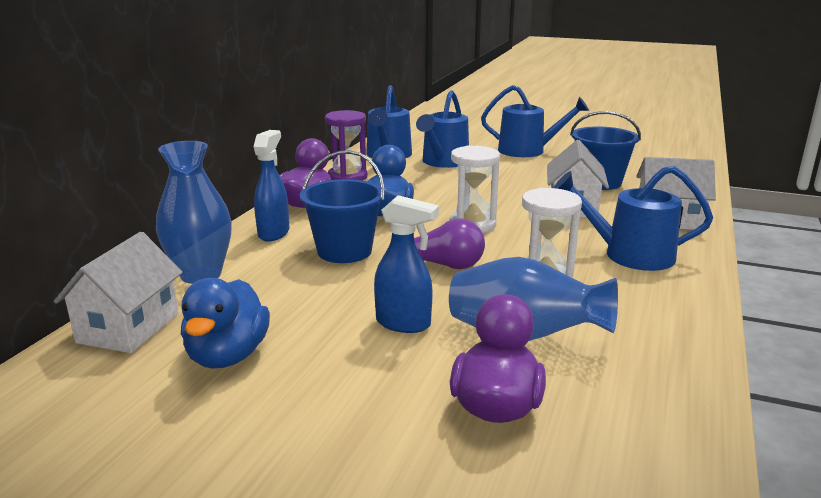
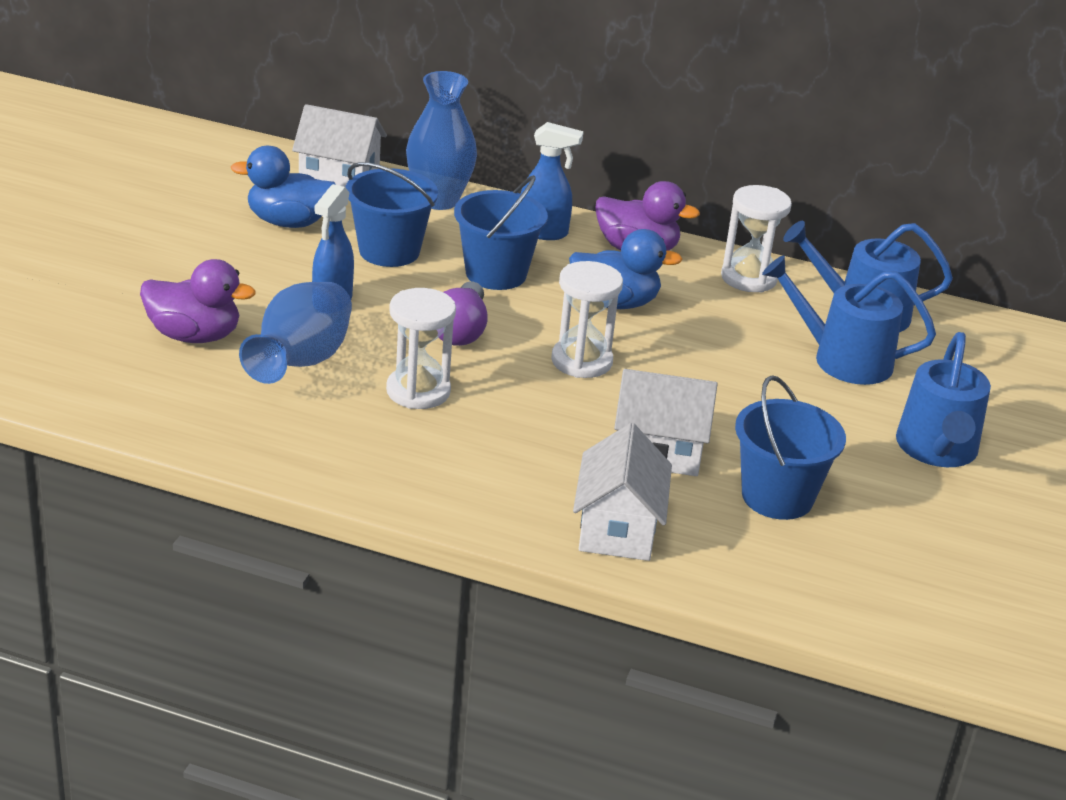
camera: 85 degrees right, 10 degrees up
purple hourglass [325,110,368,181] -> white hourglass [721,185,792,292]
blue watering can [554,166,713,271] -> none
none -> blue bucket [345,162,438,267]

